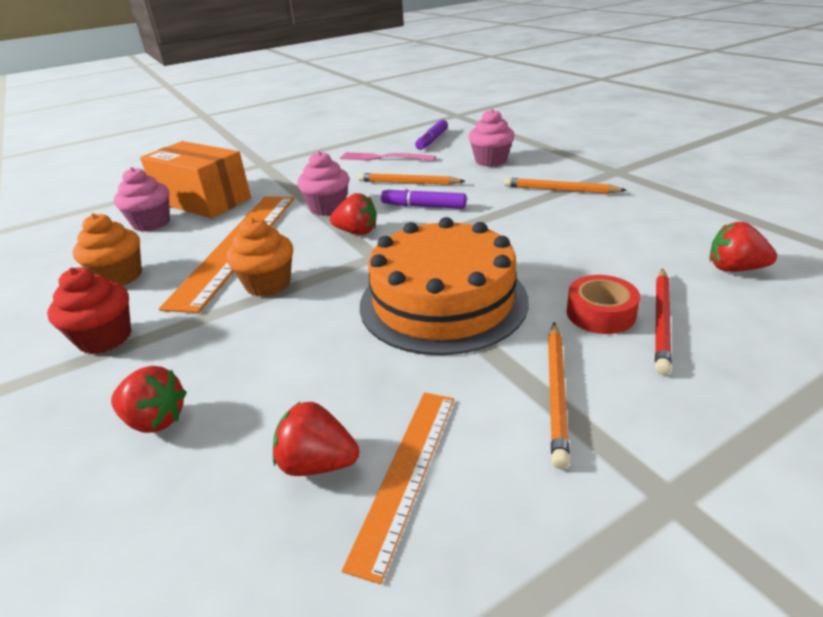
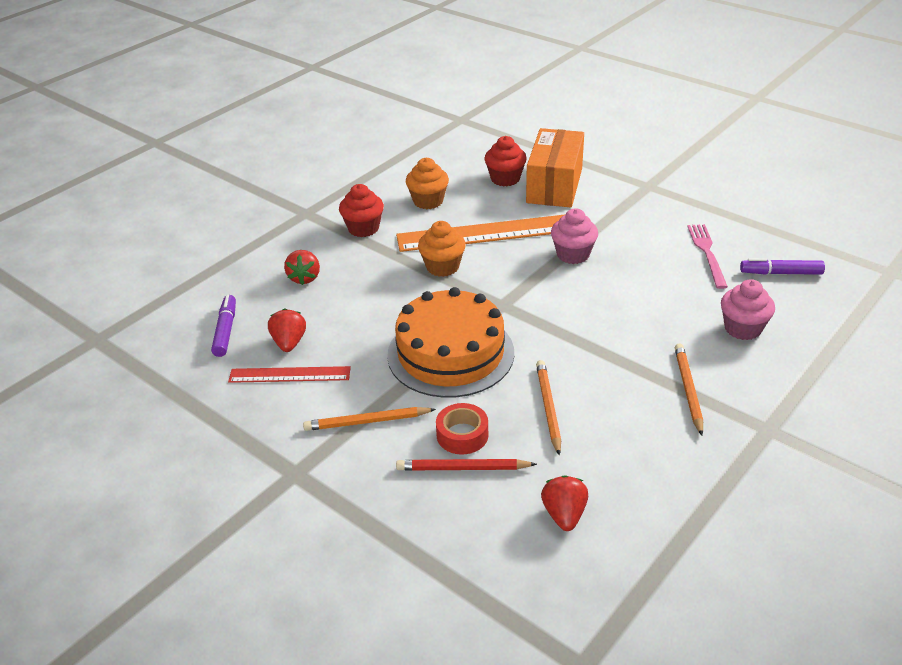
camera: 70 degrees right, 5 degrees up
pink cupcake [114,167,170,231] -> red cupcake [485,136,527,187]
red strawberry [330,193,377,235] -> none
orange ruler [342,393,454,584] -> red ruler [228,366,351,383]
orange pencil [358,173,465,185] -> orange pencil moved to [536,360,561,456]
purple marker [381,187,467,209] -> purple marker moved to [211,295,236,357]

